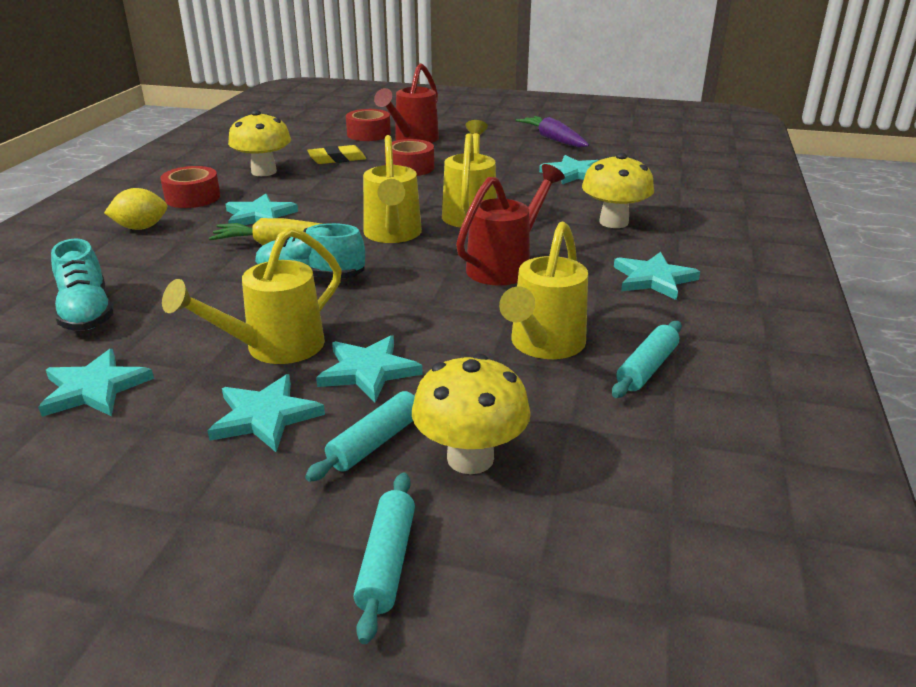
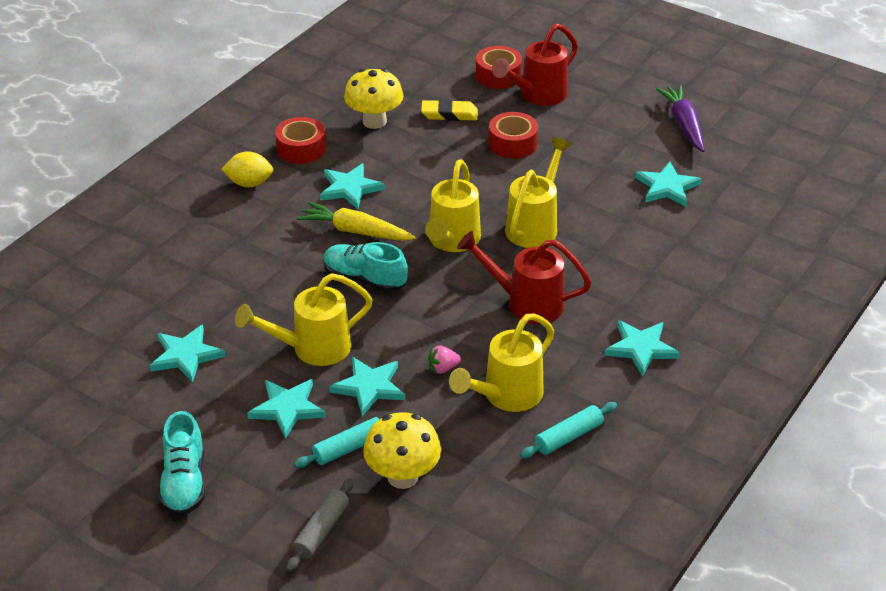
camera: 20 degrees right, 10 degrees up
turquoise shoe [51,238,113,331] -> turquoise shoe moved to [158,411,205,516]
turquoise rolling pin [354,473,415,644] -> grey rolling pin [286,478,354,572]
red watering can [456,164,565,286] -> red watering can turned 135 degrees counterclockwise [457,231,592,324]
yellow mushroom [582,153,654,228] -> none
none -> pink strawberry [428,346,461,374]

